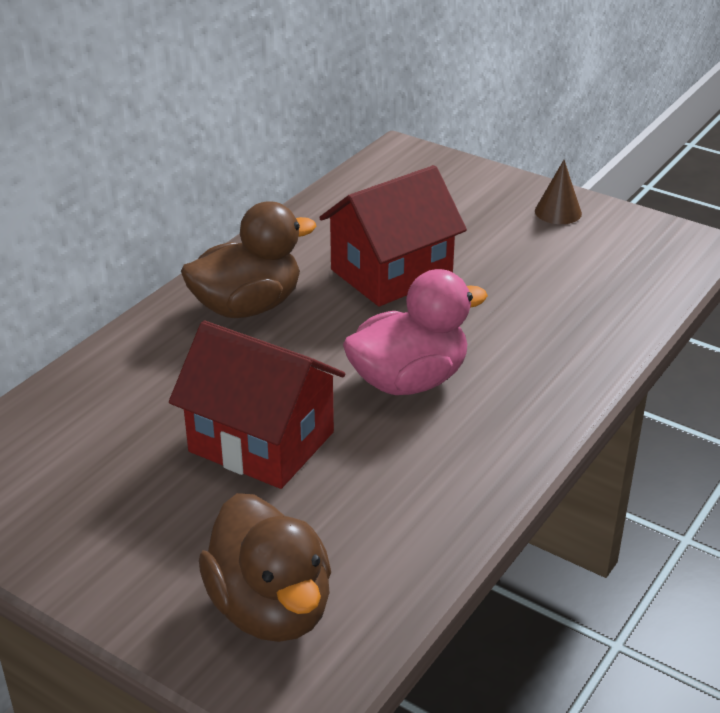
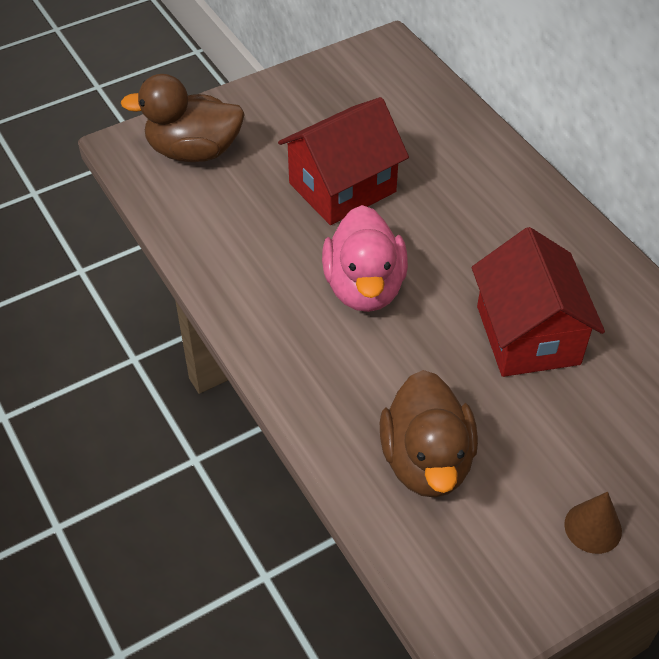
camera: 115 degrees right, 15 degrees up
brown duck [181,201,316,318] -> brown duck moved to [380,370,478,498]

